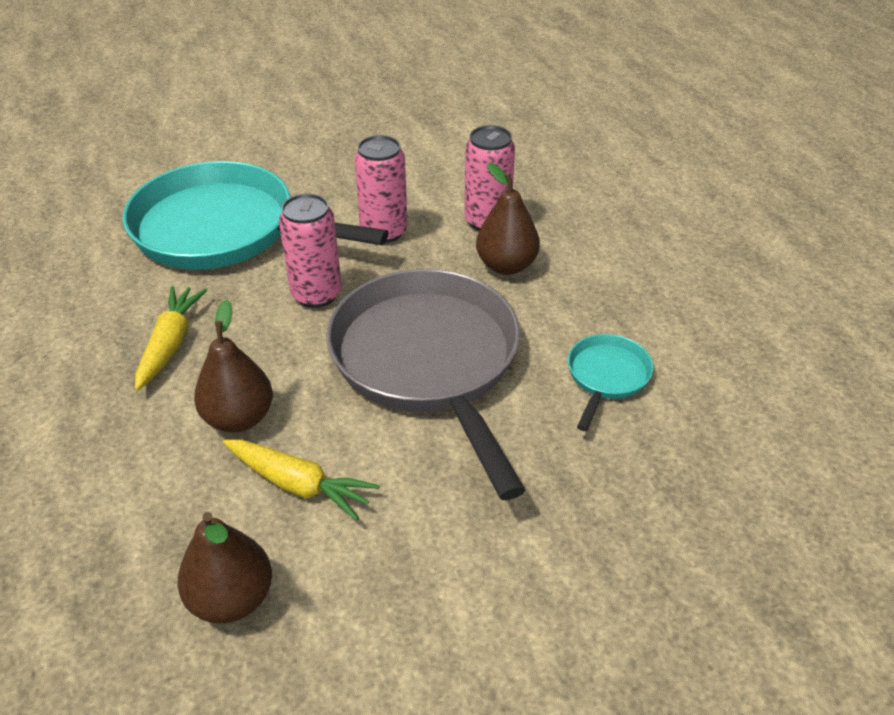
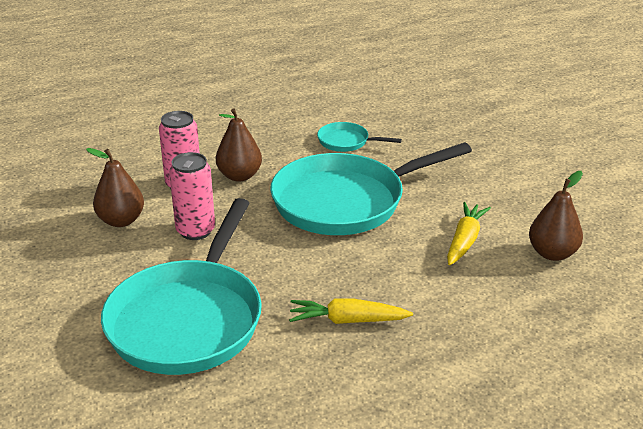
camera: 95 degrees left, 10 degrees down
brown pear [194,299,273,433] -> brown pear moved to [86,148,144,227]
pink can [279,194,342,308] -> none
grey pan [327,269,525,500] -> turquoise pan [270,142,472,235]

